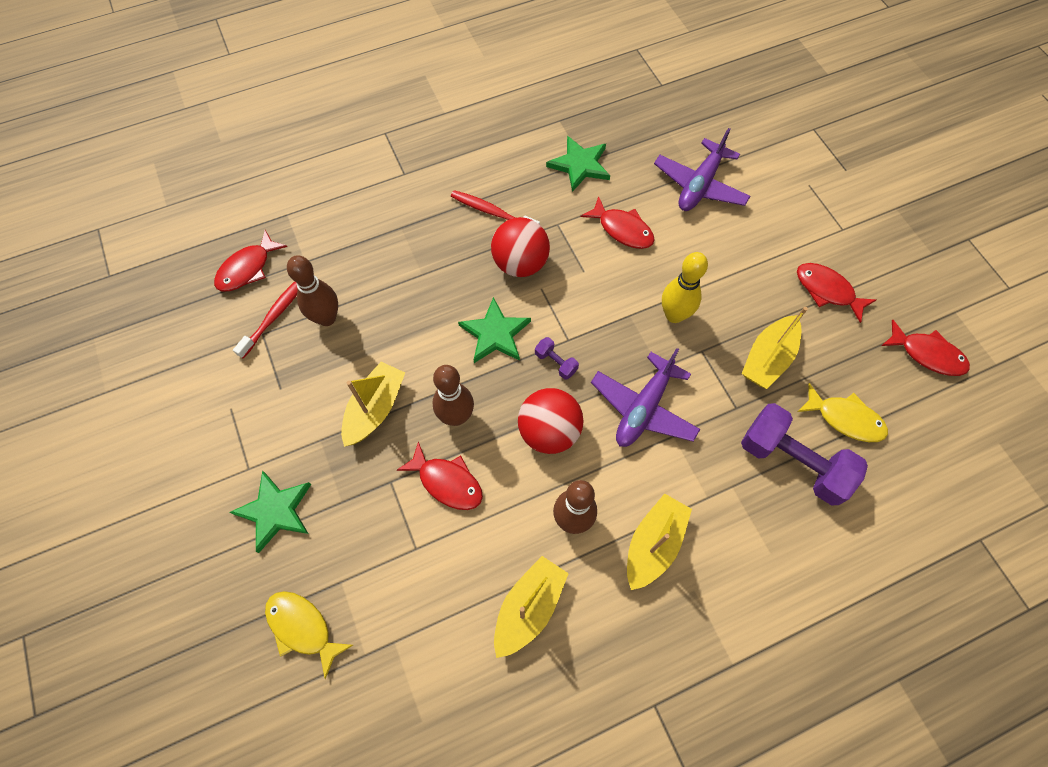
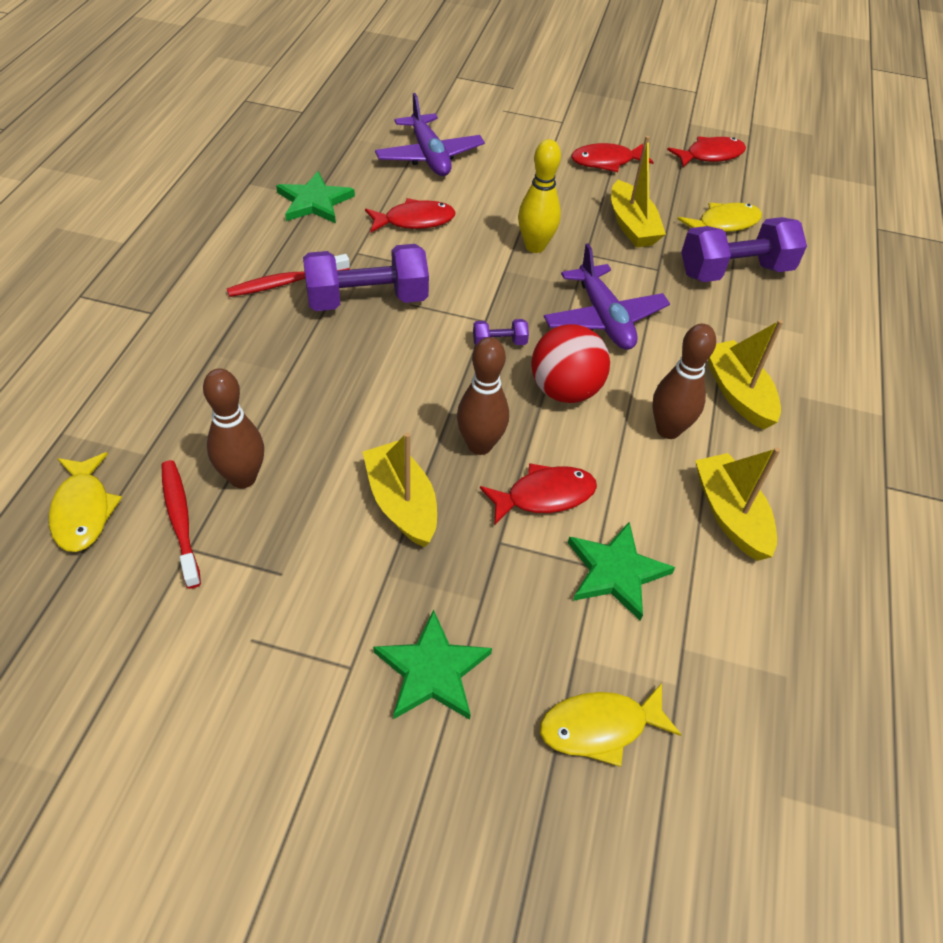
camera: 55 degrees left, 15 degrees down
red fish [214,230,287,292] -> yellow fish [49,452,122,552]
green star [458,297,531,363] -> green star moved to [568,522,675,621]
red ball [491,217,550,277] -> purple dumbbell [303,244,429,311]

